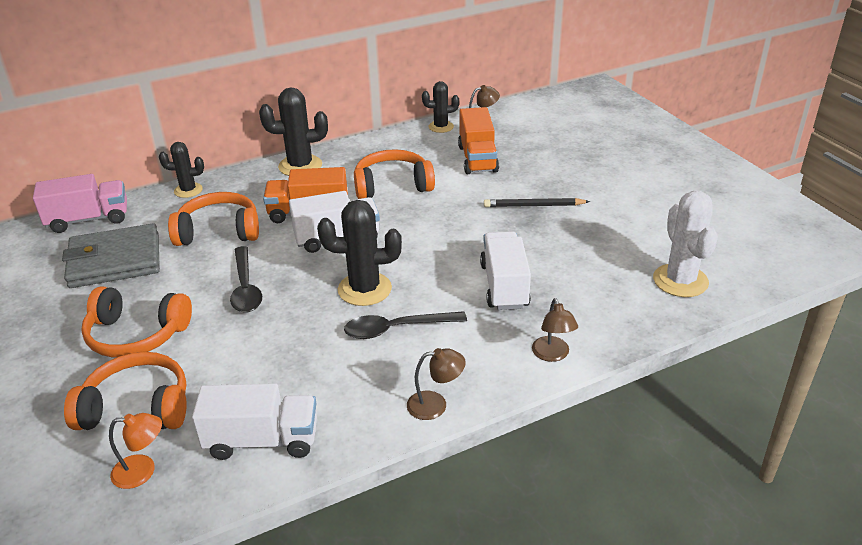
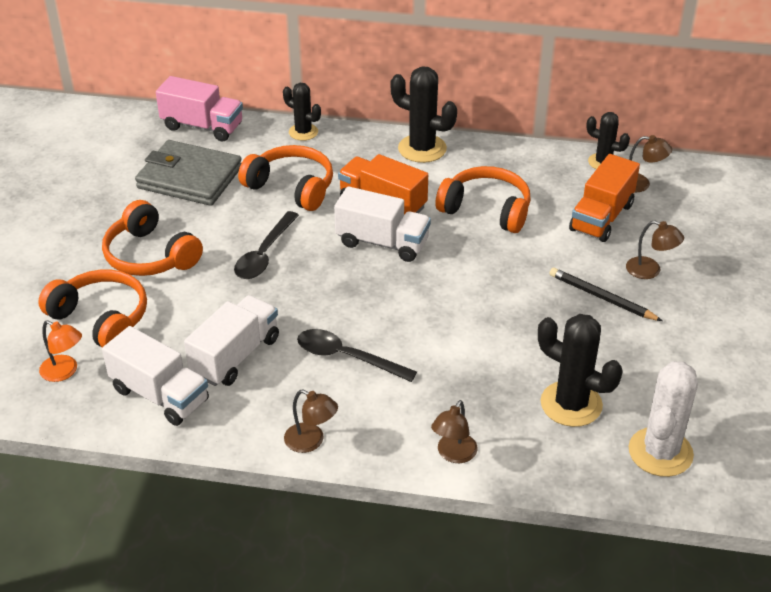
camera: 35 degrees right, 5 degrees up
black cactus [317,200,402,306] -> black cactus moved to [538,314,623,427]
white truck [480,231,531,310] -> white truck moved to [184,295,279,386]
none -> brown lamp [626,221,684,279]

